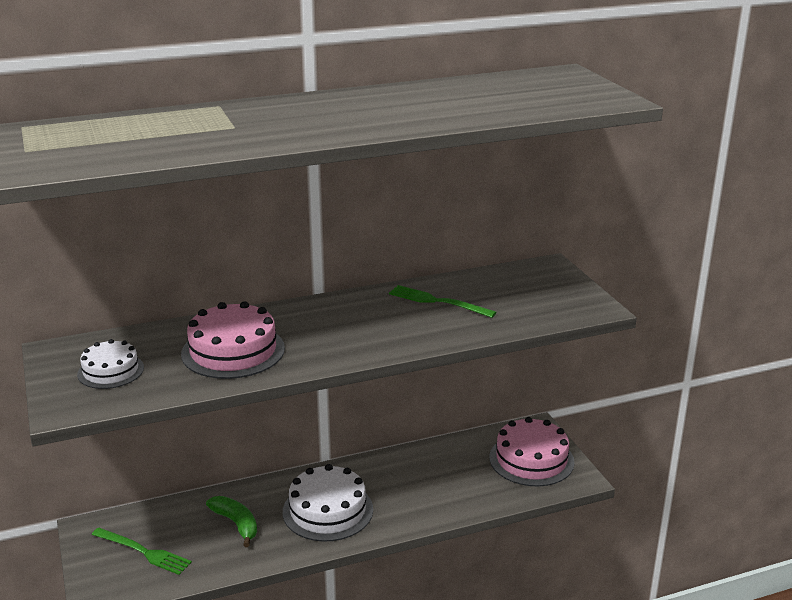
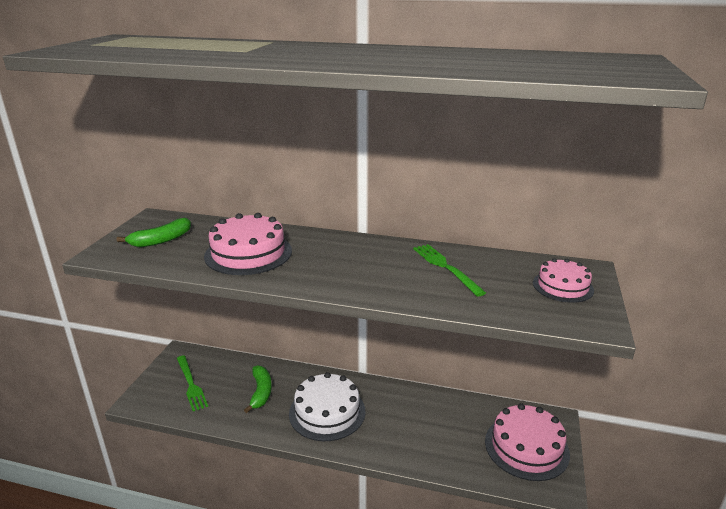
camera: 35 degrees right, 0 degrees up
white cake [77,339,144,389] -> green banana [117,218,191,247]
none -> pink cake [533,258,594,303]

